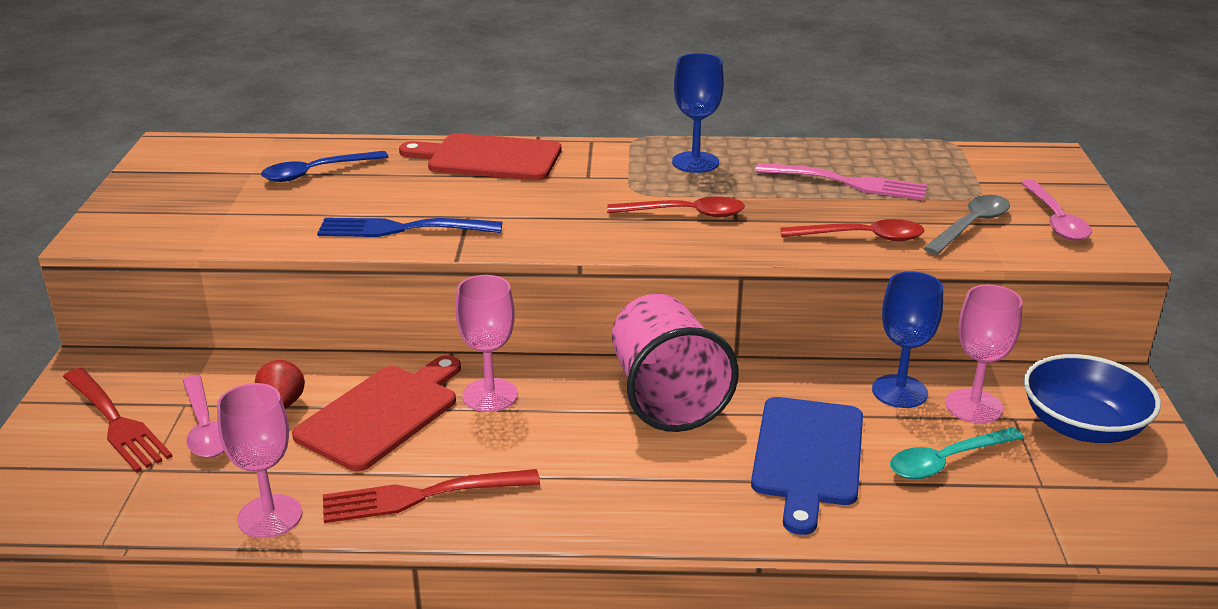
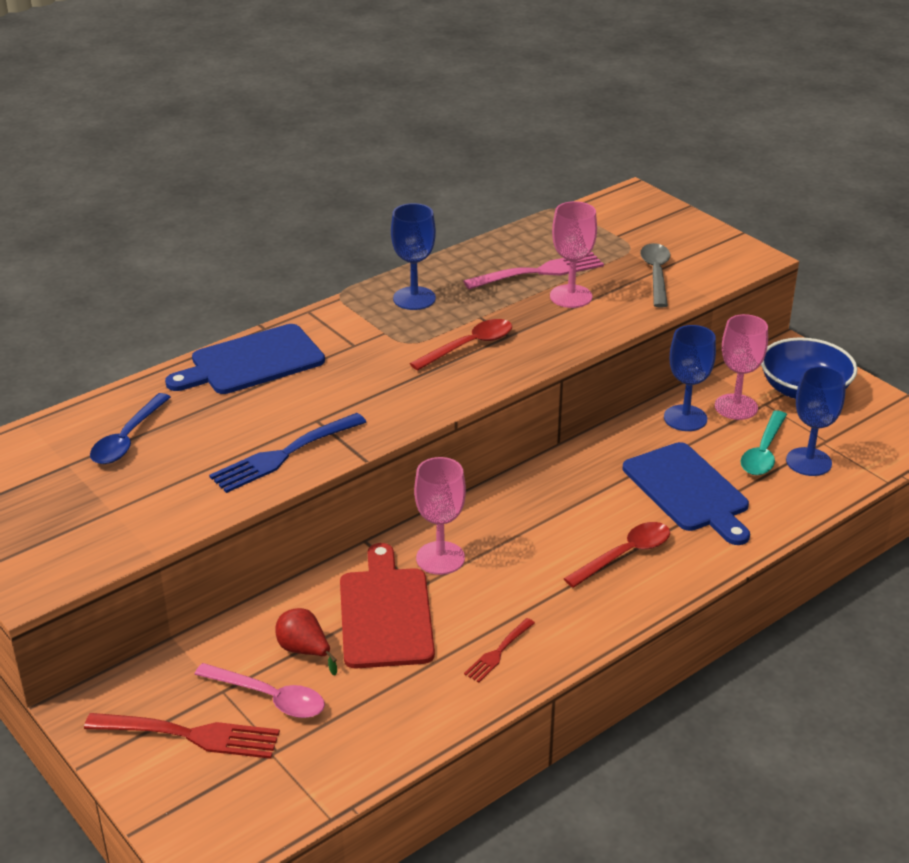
camera: 40 degrees left, 5 degrees up
pink goblet [217,383,302,538] -> pink goblet moved to [550,201,597,308]
red fork [323,469,540,523] -> red fork [464,618,535,682], size x0.55
red cutting board [399,133,561,180] -> blue cutting board [165,324,325,394]
pink cup [612,294,739,432] -> none
red spoon [780,219,924,241] -> red spoon moved to [564,522,670,588]
pink spoon [1021,180,1092,241] -> none
none -> blue goblet [786,366,846,476]

